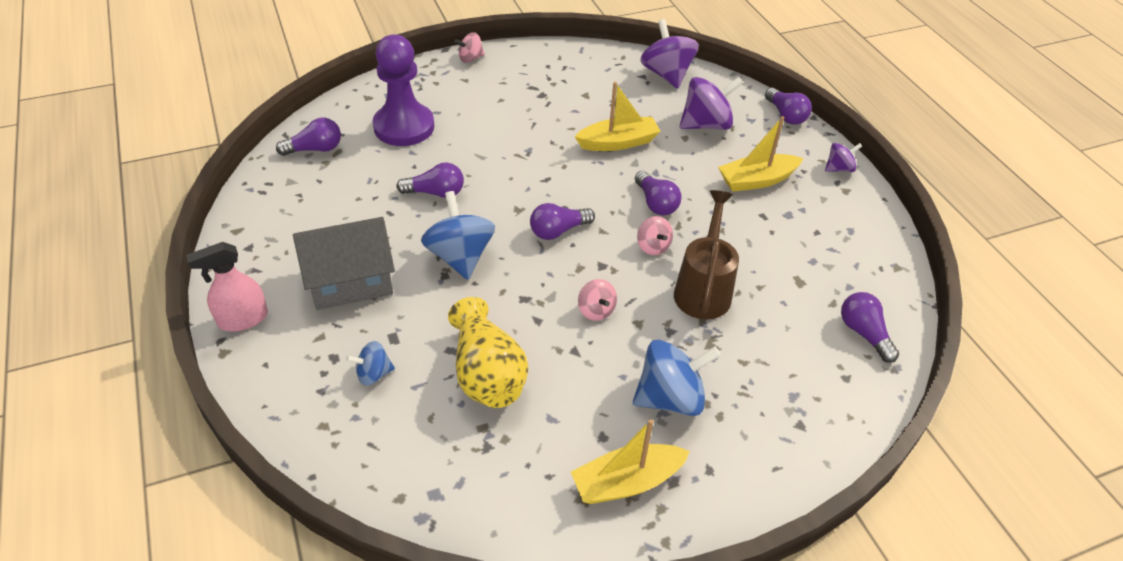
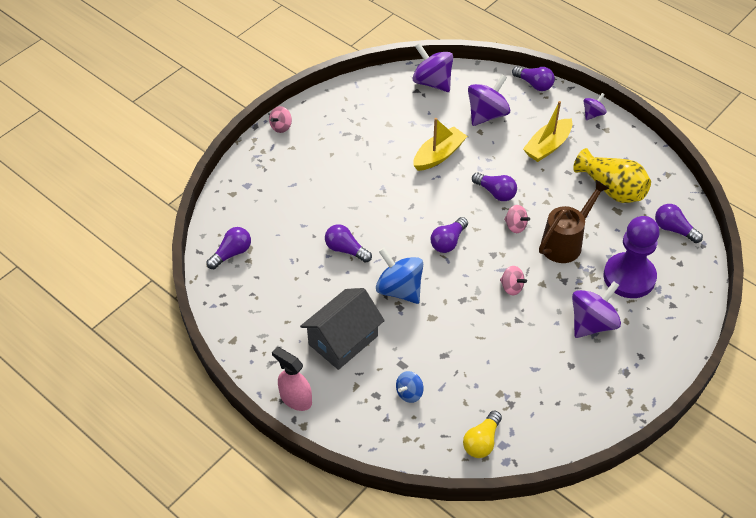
camera: 25 degrees left, 5 degrees up
pink spray bottle [186,242,268,331] -> pink spray bottle turned 90 degrees clockwise [272,347,312,411]
purple pawn [373,35,434,146] -> purple pawn moved to [603,216,660,298]
purple light bulb [396,162,464,198] -> purple light bulb turned 120 degrees counterclockwise [325,224,372,263]
yellow vase [448,297,528,408] -> yellow vase moved to [573,148,651,203]
yellow boat [571,419,690,504] -> none
blue spinning top [633,340,721,416] -> purple spinning top [572,281,621,338]
brown watering can [674,190,739,319] -> brown watering can turned 60 degrees clockwise [539,179,610,263]
none -> yellow light bulb [463,411,502,458]

